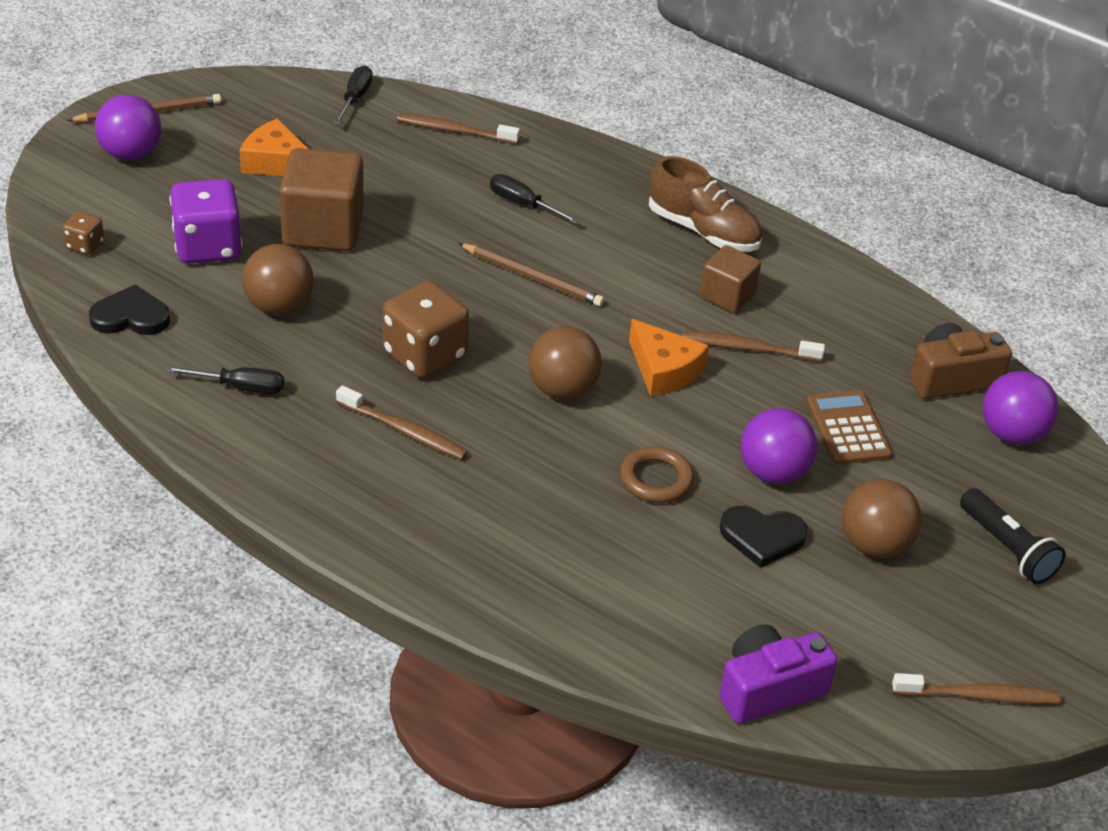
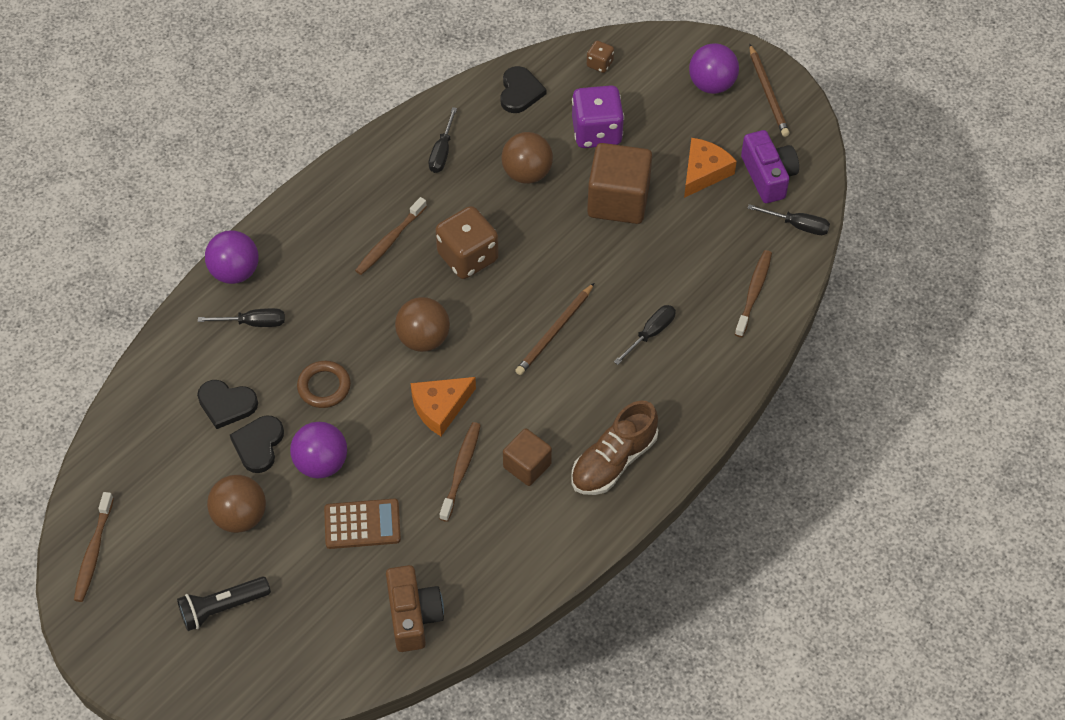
camera: 100 degrees right, 15 degrees up
purple camera [719,624,838,724] -> purple camera moved to [741,130,799,203]
purple ball [983,371,1058,445] -> purple ball moved to [205,230,259,284]
none -> black heart [197,380,258,429]
none -> black screwdriver [198,308,285,327]

